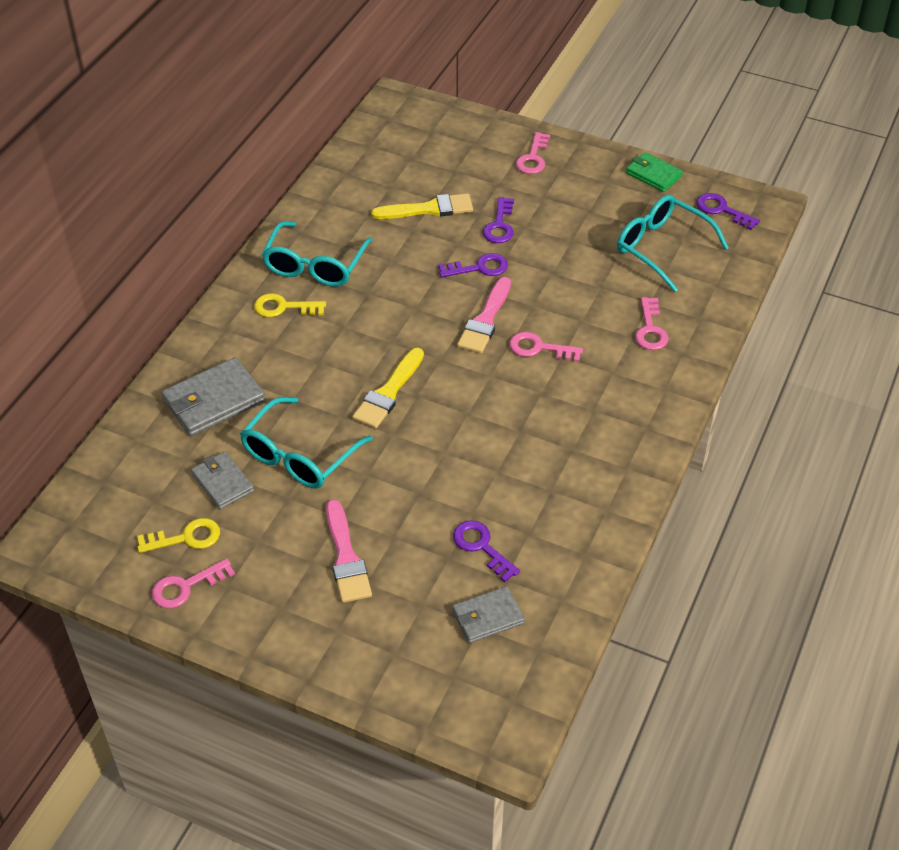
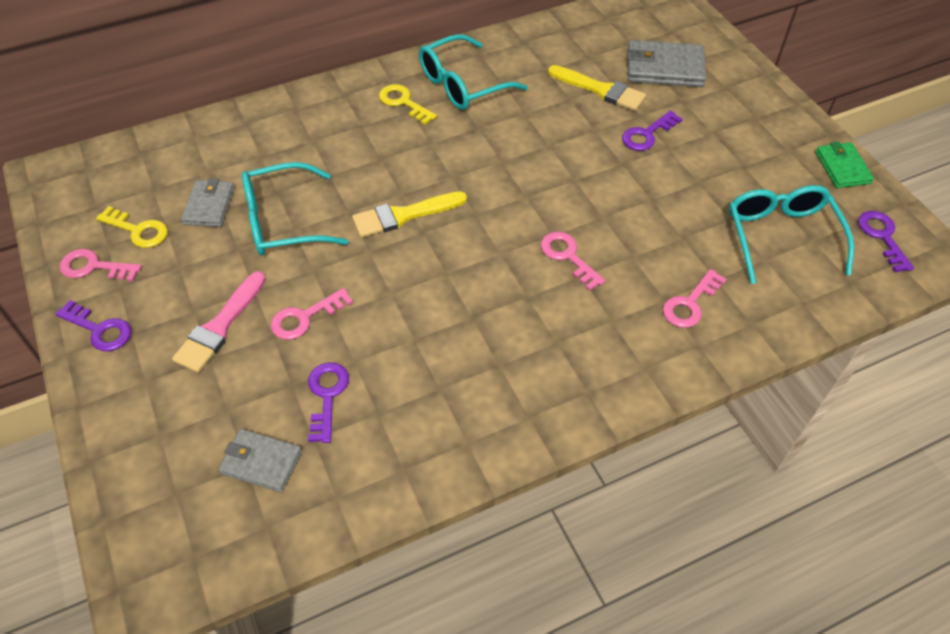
camera: 40 degrees right, 5 degrees up
grey wallet [162,357,265,436] -> grey wallet moved to [627,40,706,87]
purple key [438,253,508,277] -> purple key moved to [55,300,131,352]
pink brush [457,277,511,354] -> none
pink key [516,132,550,174] -> pink key moved to [271,288,353,340]

